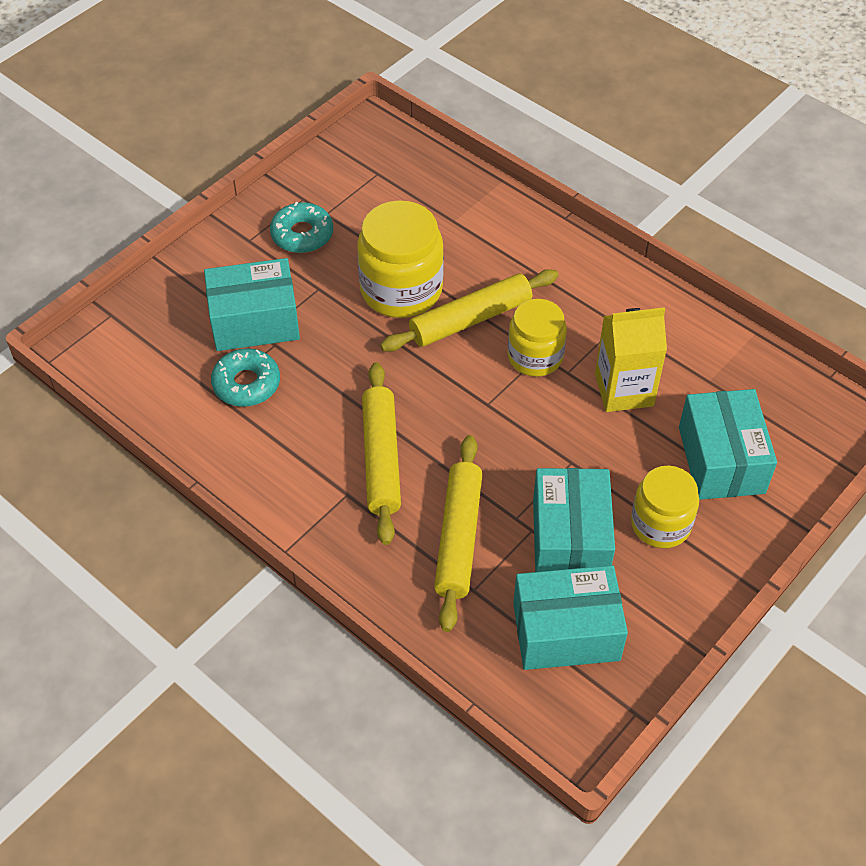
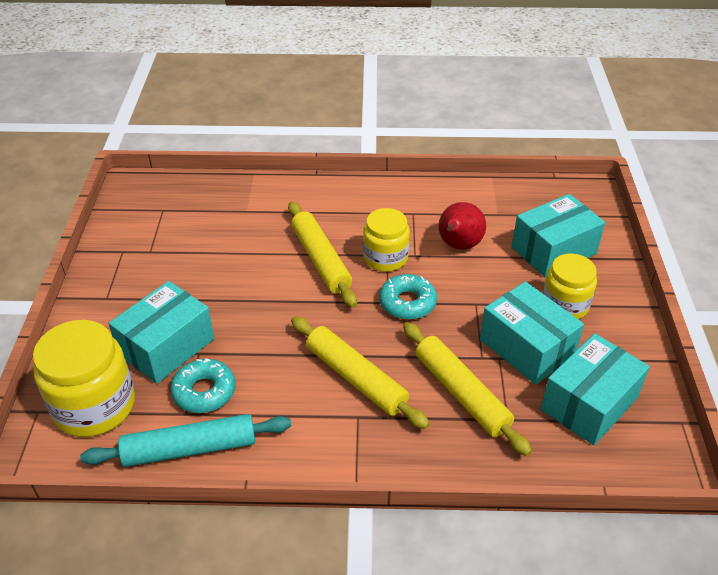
camera: 40 degrees left, 10 degrees down
turquoise donut [270,202,333,253] -> turquoise donut moved to [379,274,437,320]
yellow jar [357,200,444,318] -> yellow jar moved to [33,320,135,437]
yellow rolling pin [380,269,559,352] -> yellow rolling pin turned 45 degrees counterclockwise [288,201,357,308]
yellow carton [595,307,667,412] -> red pear [439,202,486,250]
turquoise box [679,389,777,500] -> turquoise box turned 75 degrees counterclockwise [512,194,605,277]
none -> turquoise rolling pin [80,414,291,467]

